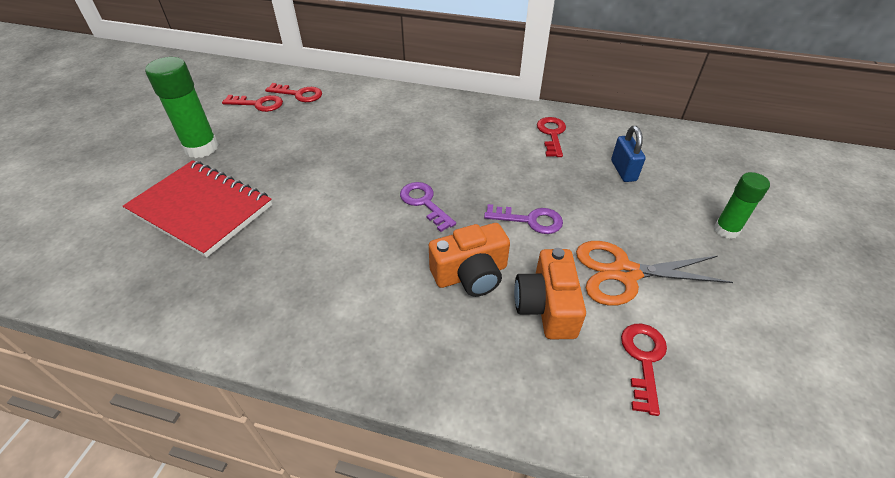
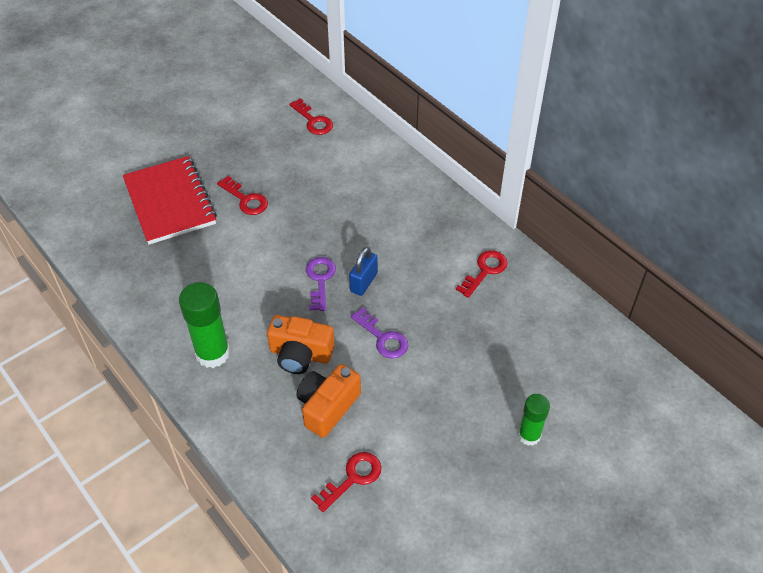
camera: 35 degrees right, 5 degrees up
green glue stick [145,57,219,158] -> green glue stick moved to [179,282,230,368]
red key [222,95,283,112] -> red key moved to [217,176,268,215]
orange scissors [576,241,733,306] -> none
blue padlock [611,126,646,182] -> blue padlock moved to [349,247,378,296]

